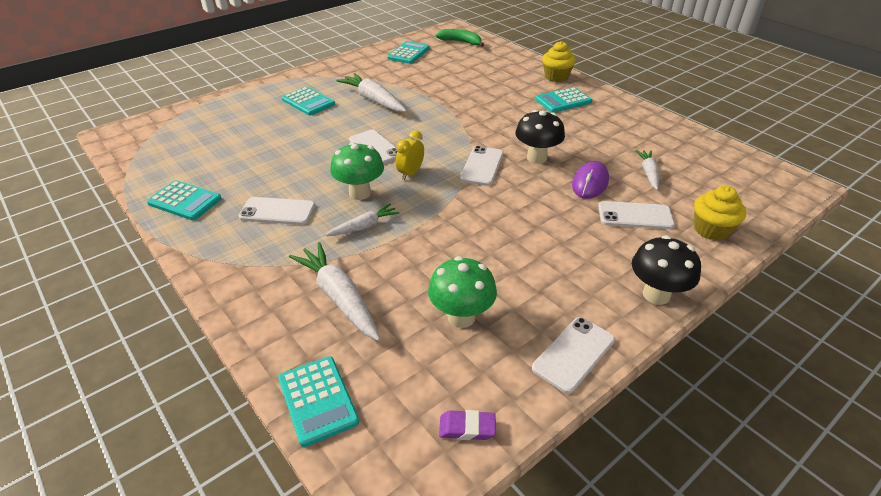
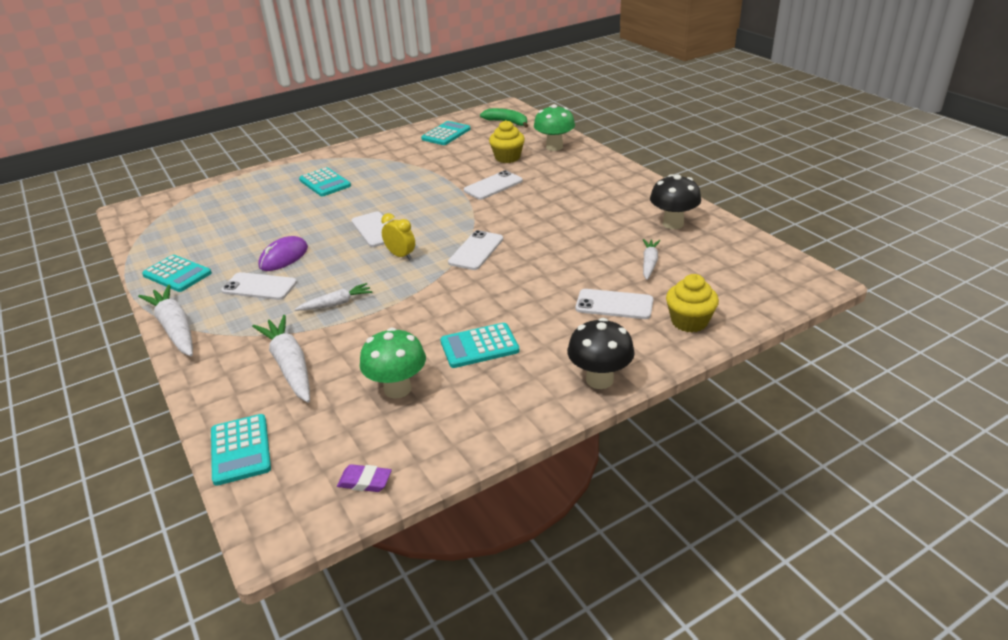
camera: 10 degrees right, 5 degrees down
green mushroom [330,142,384,200] -> green mushroom moved to [534,104,575,151]
white carrot [336,73,407,112] -> white carrot moved to [138,285,193,356]
yellow clock [396,130,424,180] -> yellow clock turned 90 degrees clockwise [381,213,415,260]
black mushroom [515,110,565,164] -> black mushroom moved to [650,174,701,229]
white phone [532,317,615,394] -> white phone moved to [464,170,523,200]
turquoise calculator [535,87,592,113] -> turquoise calculator moved to [440,323,519,368]
yellow cupcake [542,41,576,82] -> yellow cupcake moved to [489,120,525,163]
purple mouse [572,161,609,199] -> purple mouse moved to [258,236,308,271]

